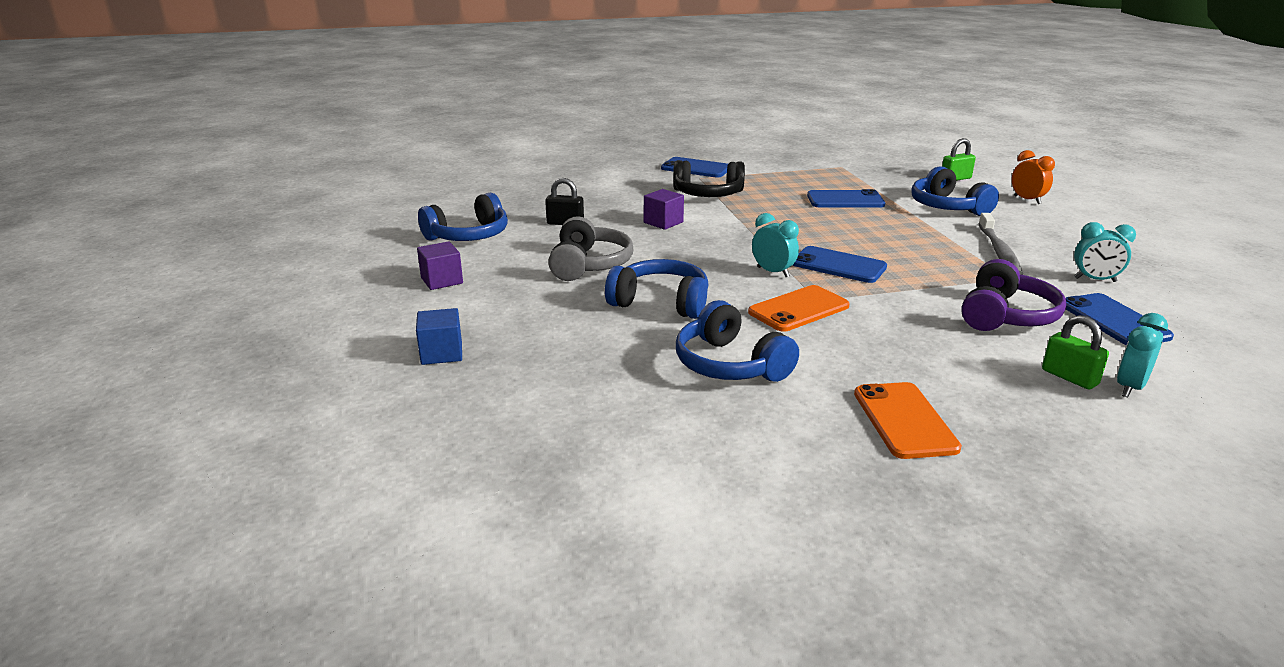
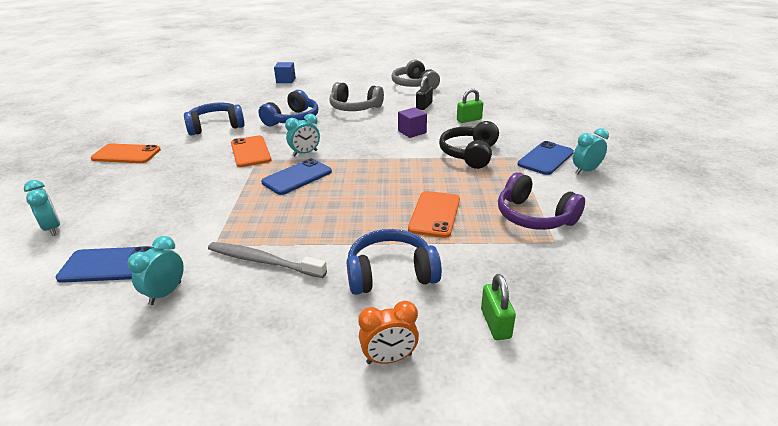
camera: 105 degrees right, 5 degrees up
purple cube [417,241,463,290] -> none
blue headphones [418,193,508,241] -> grey headphones [392,60,440,90]
blue phone [807,189,885,207] -> orange phone [408,191,460,238]
purple headphones [961,259,1066,331] -> purple headphones moved to [498,172,585,230]
green padlock [1042,315,1109,389] -> green padlock moved to [457,88,483,123]
none -> turquoise clock [573,128,609,174]

